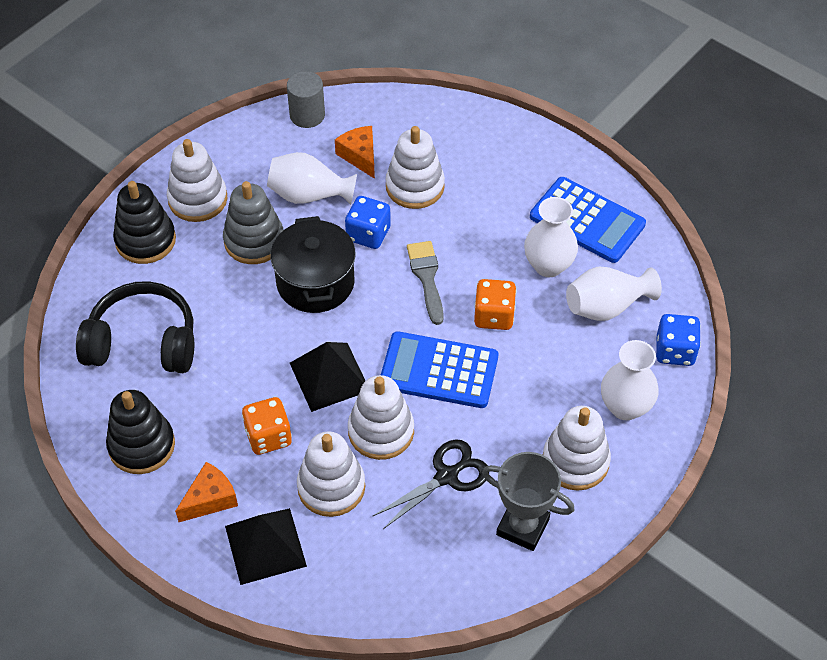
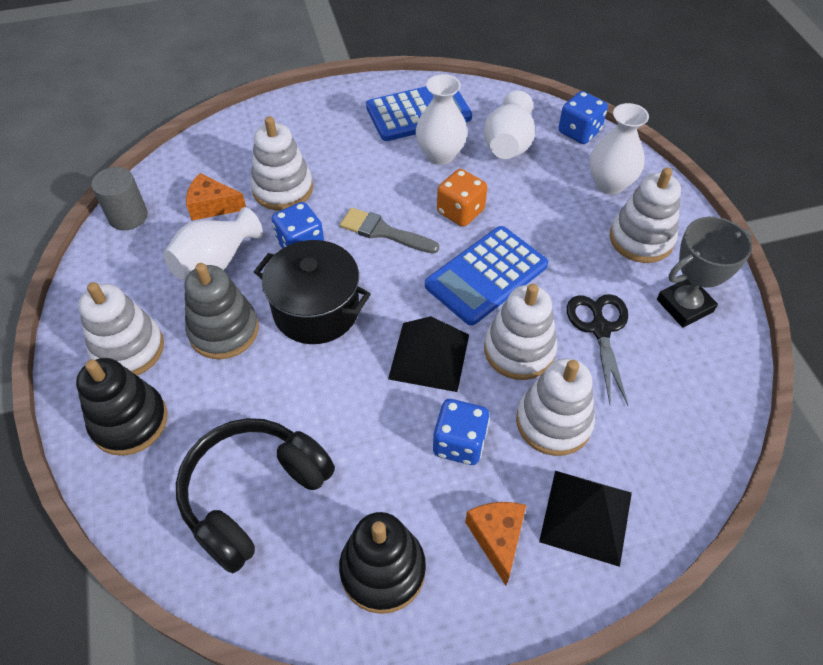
camera: 55 degrees left, 0 degrees up
orange dice [242,397,292,455] -> blue dice [433,399,490,465]

